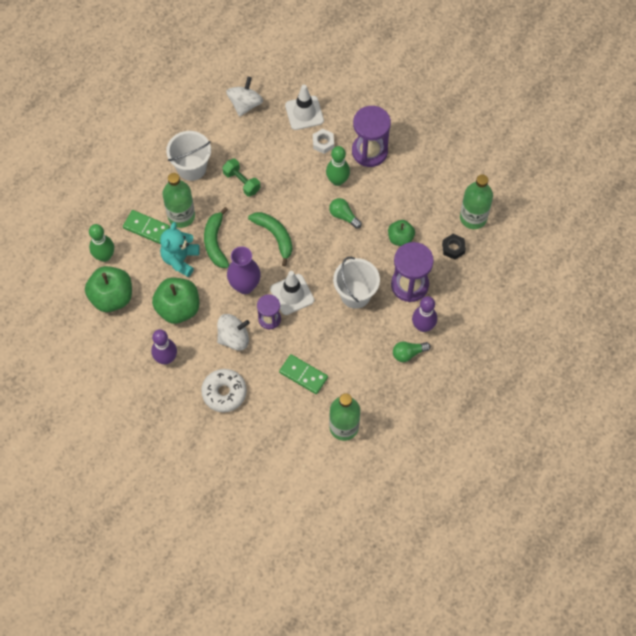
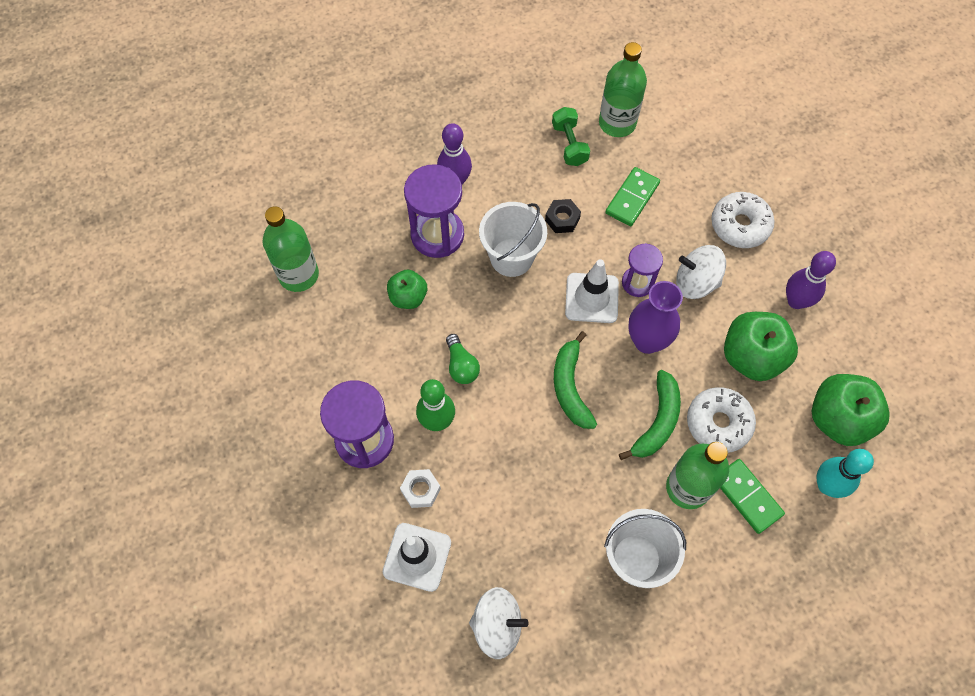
camera: 150 degrees left, 0 degrees up
green bowling pin [89,224,114,262] -> turquoise bowling pin [817,449,874,498]
turquoise teddy bear [160,222,200,277] -> white donut [687,387,756,453]
green dumbbell [222,159,261,197] -> green dumbbell moved to [552,107,590,166]
white spinning top [226,77,263,117] -> white spinning top turned 135 degrees counterclockwise [469,587,529,659]
green domino [279,354,328,394] -> green domino turned 60 degrees clockwise [605,167,660,226]
green light bulb [393,341,430,362] -> none
black nut [442,234,466,260] -> black nut moved to [545,199,581,233]

